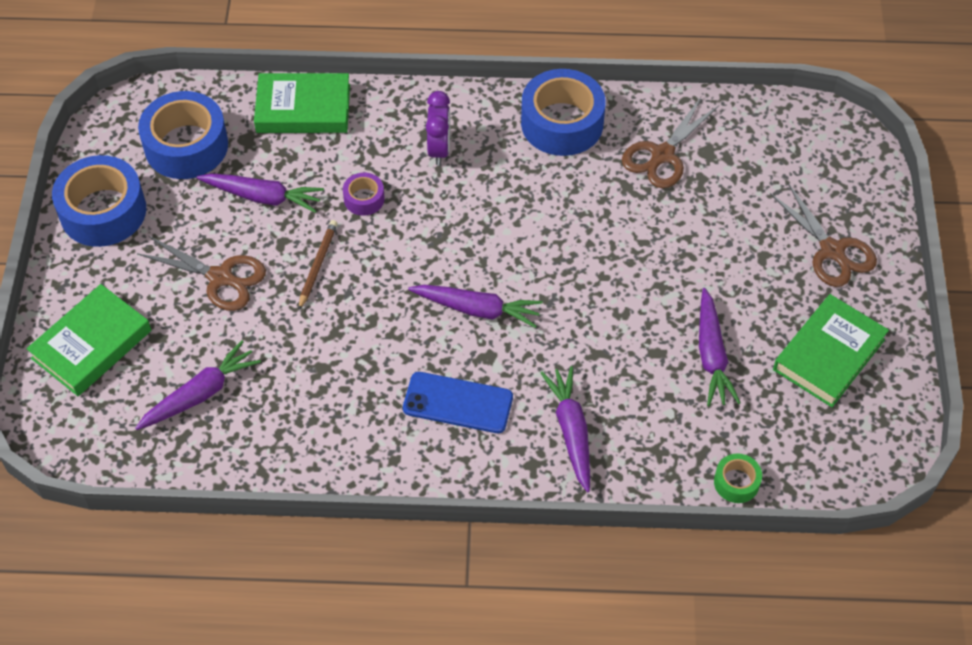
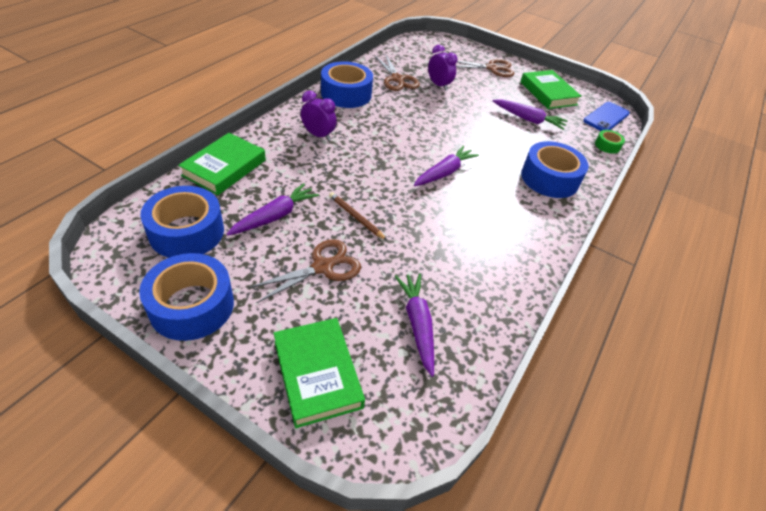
camera: 65 degrees left, 10 degrees down
purple tape [343,173,385,216] -> none
blue phone [403,372,513,433] -> blue phone moved to [583,102,630,131]
purple carrot [541,366,590,492] -> blue tape [521,141,589,198]
none -> purple clock [428,45,457,91]

